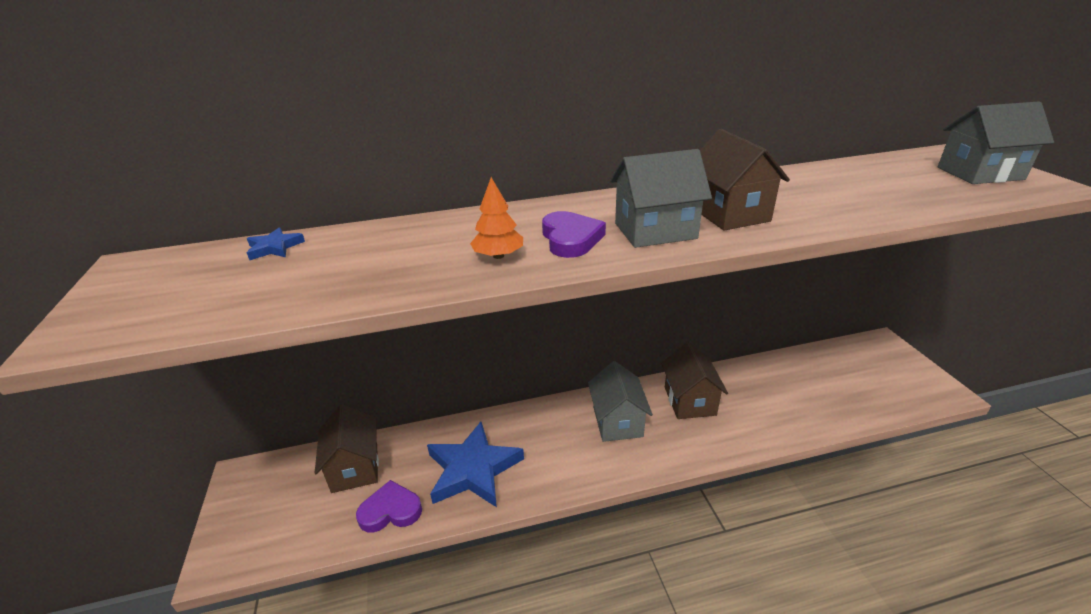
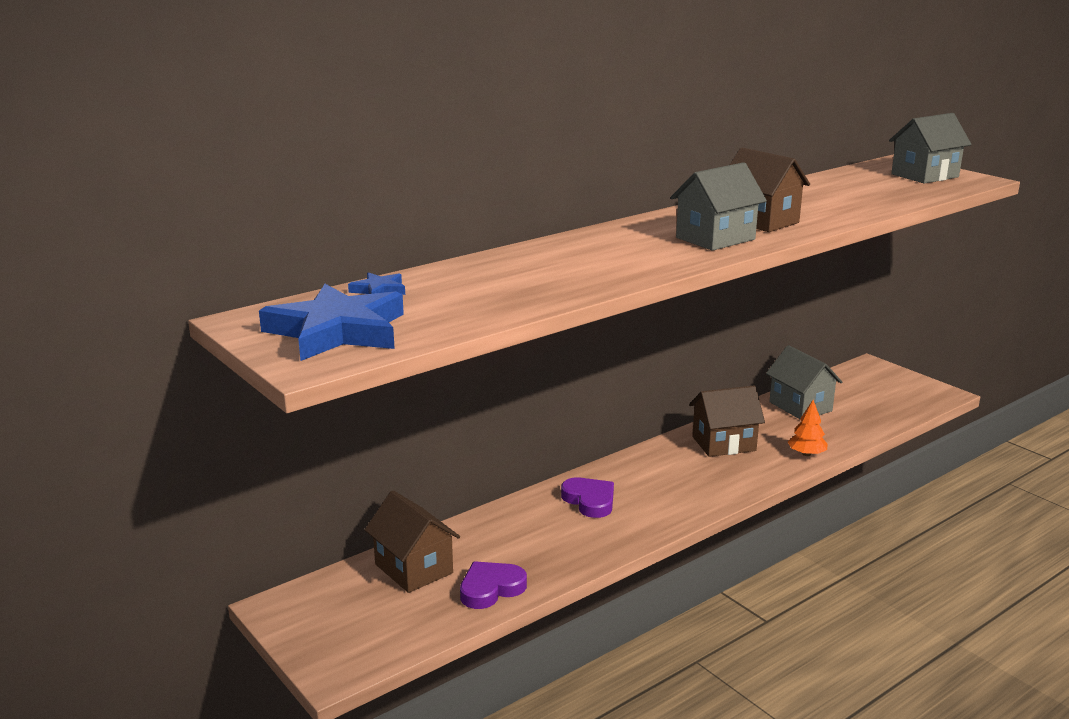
camera: 25 degrees left, 10 degrees down
blue star [427,422,524,507] -> blue star moved to [259,284,404,361]
orange tree [470,177,523,259] -> orange tree moved to [788,400,828,456]
purple heart [542,211,606,258] -> purple heart moved to [561,477,614,518]
grey house [588,361,653,442] -> grey house moved to [766,345,842,419]
brown house [661,342,728,419] -> brown house turned 75 degrees counterclockwise [689,385,765,457]

